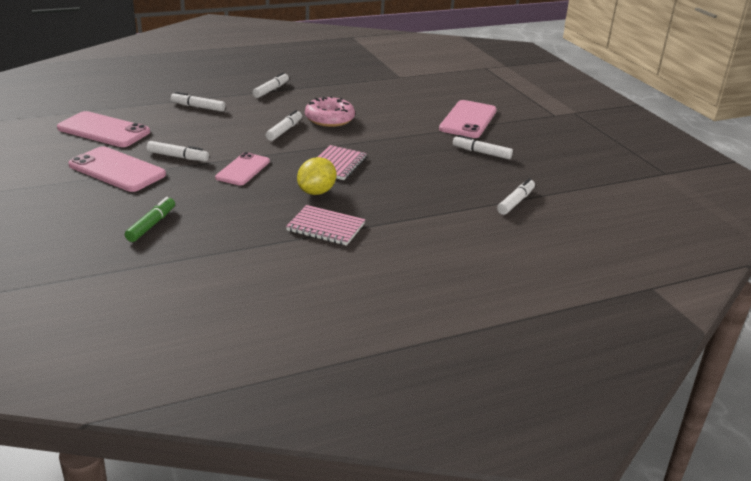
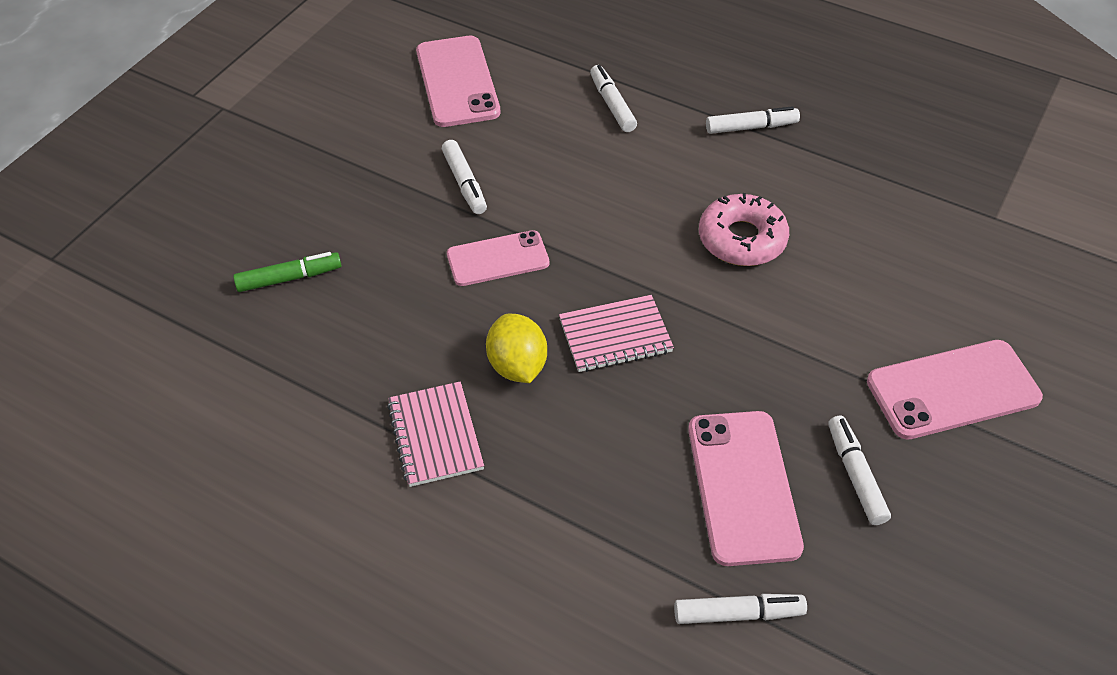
camera: 55 degrees right, 20 degrees up
pink phone [68,146,166,192] -> pink phone moved to [688,411,804,566]
white marker [266,110,302,141] -> none
yellow lemon [297,157,336,195] -> yellow lemon turned 75 degrees clockwise [486,314,547,383]

